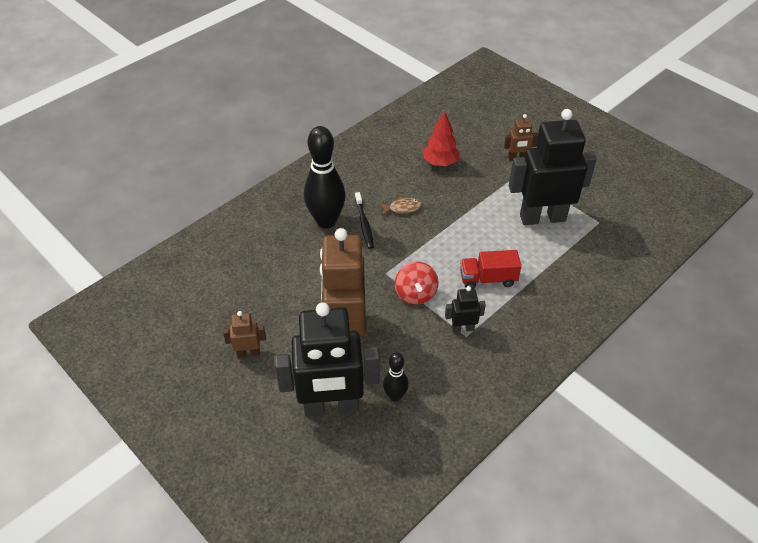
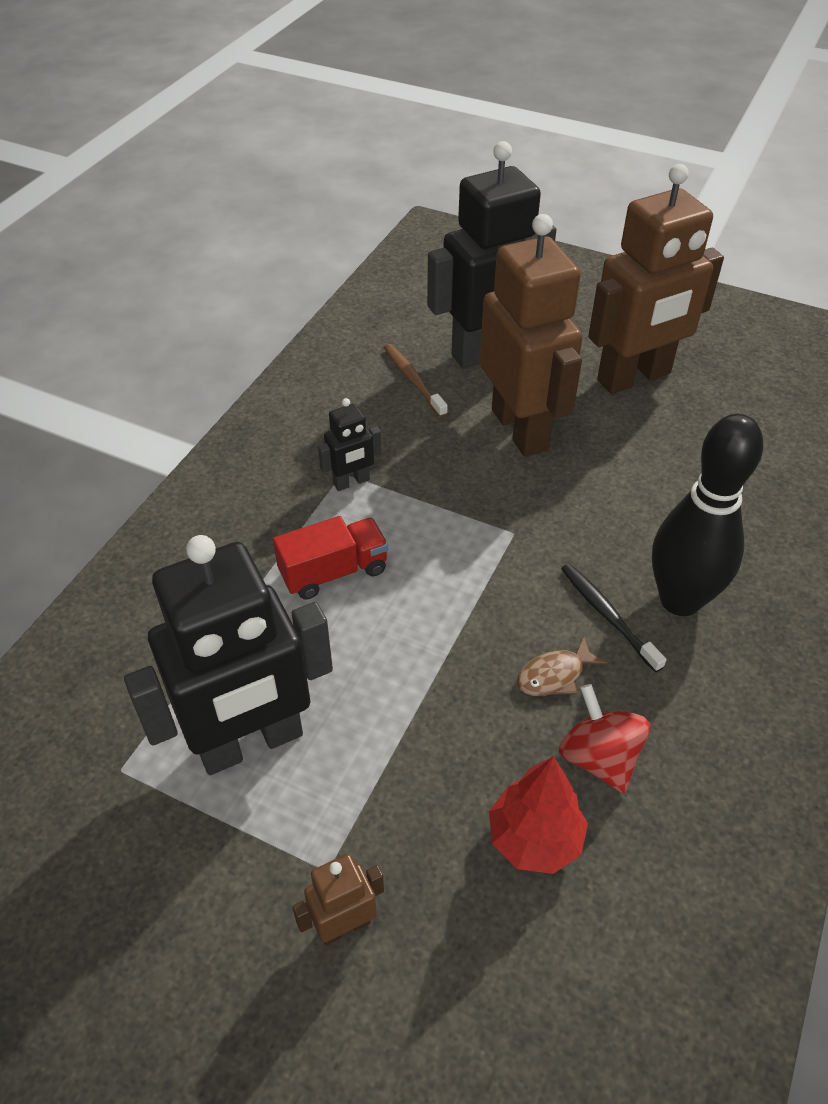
camera: 160 degrees right, 0 degrees up
brown robot [223,311,266,357] -> brown robot [588,164,724,394], size x2.29
black bowling pin [383,352,408,402] -> brown toothbrush [384,344,448,418]
red spinning top [395,262,439,305] -> red spinning top moved to [559,684,650,794]

